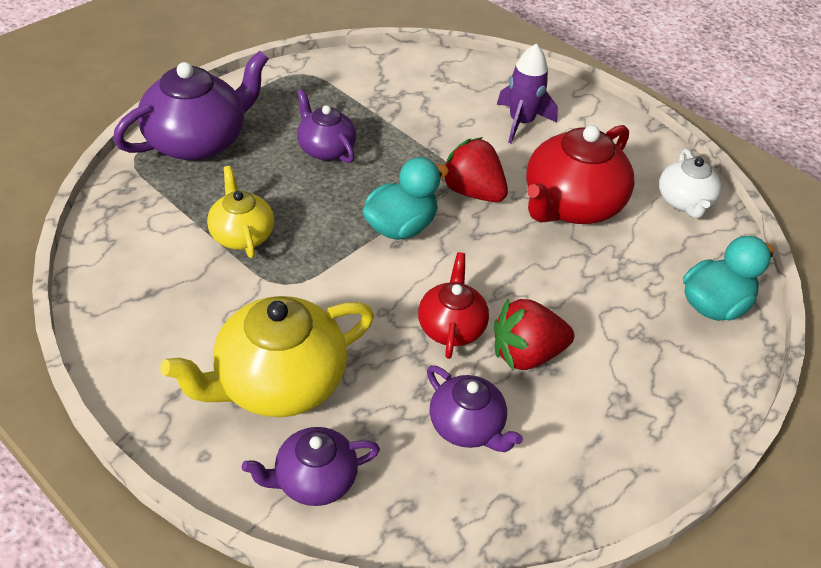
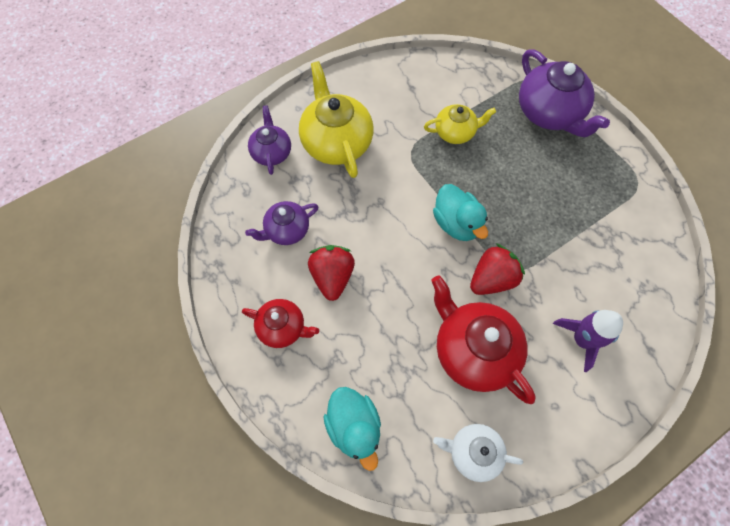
camera: 105 degrees right, 20 degrees up
purple teapot [297,89,356,163] -> none
red teapot [418,252,489,359] -> red teapot moved to [242,299,319,348]

